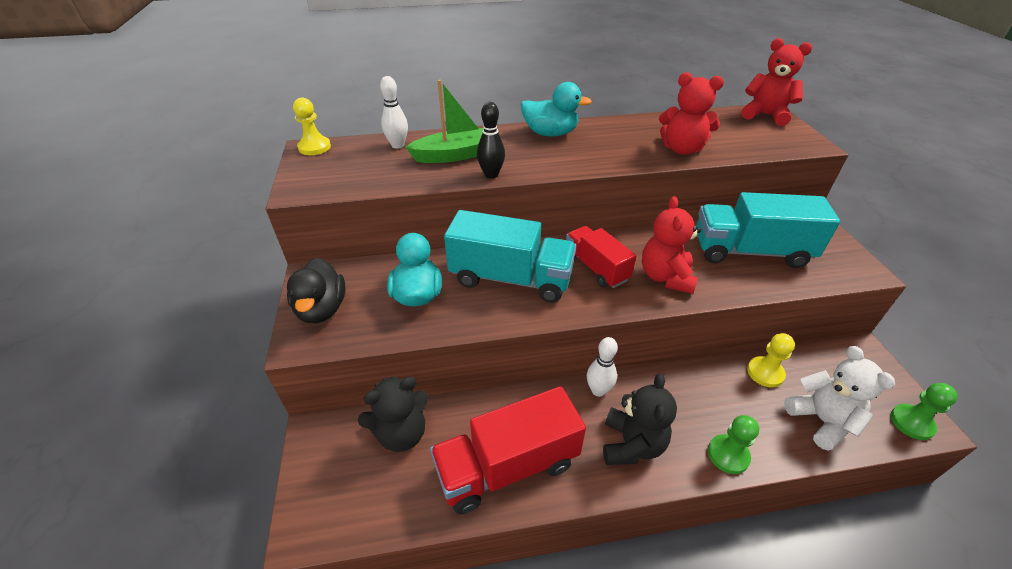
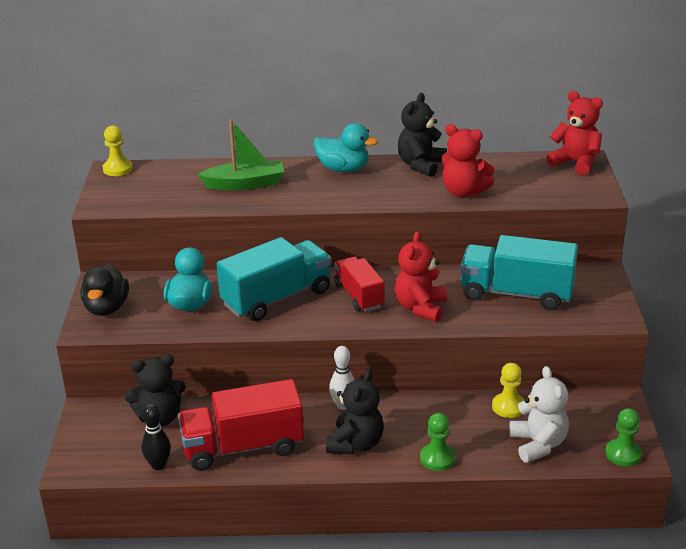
camera: 10 degrees right, 10 degrees down
white bowling pin [380,76,408,149] -> none
turquoise truck [444,210,576,303] -> turquoise truck turned 60 degrees counterclockwise [217,237,331,321]
black bowling pin [477,102,505,179] -> black bowling pin moved to [141,404,171,470]
none -> black teddy bear [398,93,447,177]

